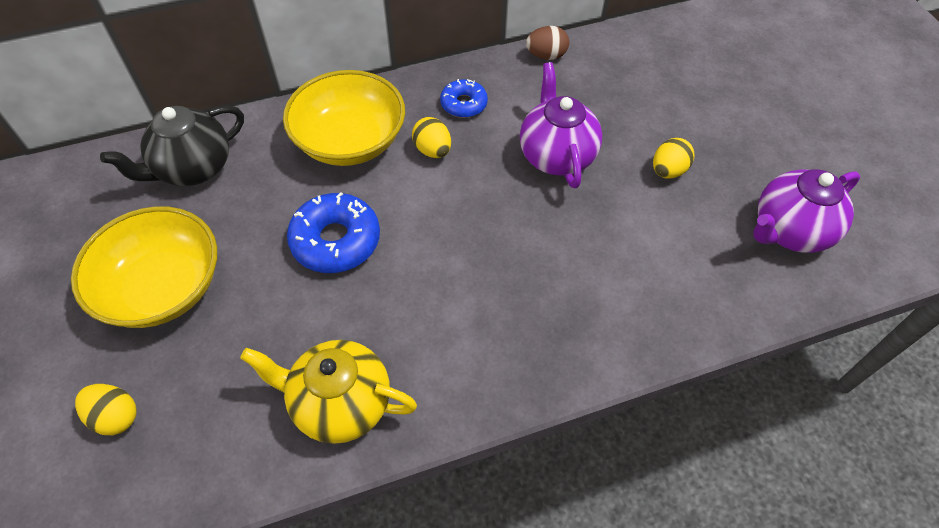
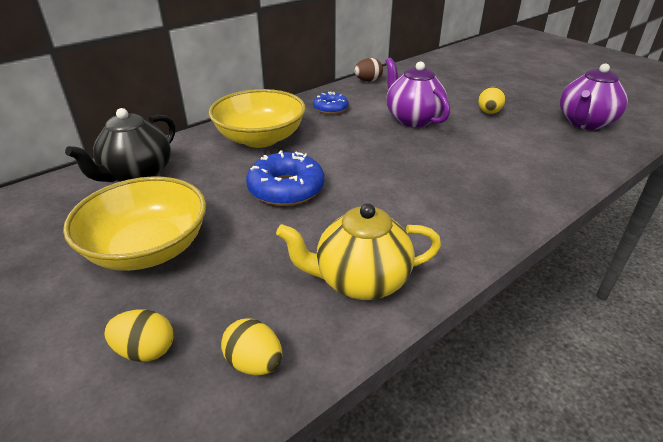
camera: 20 degrees left, 20 degrees down
yellow egg [412,117,451,158] -> yellow egg moved to [221,318,282,375]

